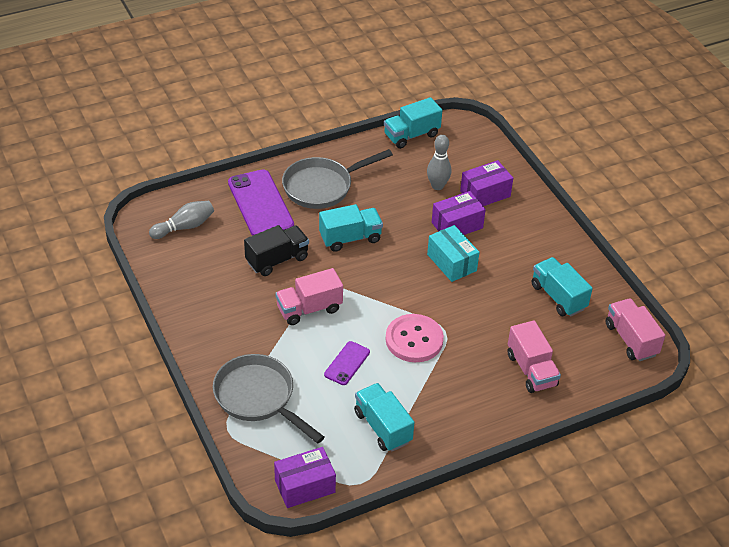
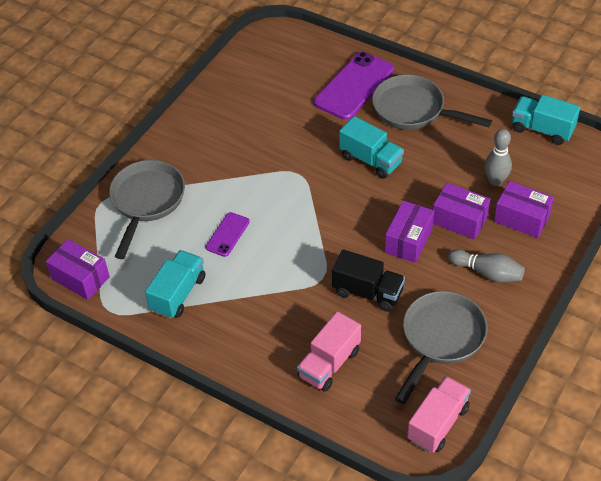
camera: 60 degrees right, 5 degrees up
grey bowling pin [149,201,214,239] -> grey bowling pin moved to [448,249,525,283]
black truck [244,225,309,276] -> black truck moved to [332,249,405,312]
pink truck [275,268,343,325] -> none
purple phone [324,341,370,385] -> purple phone turned 60 degrees counterclockwise [205,212,250,257]
pink button [385,314,444,362] -> none
turquoise box [427,225,479,282] -> purple box [385,201,434,263]
turquoise truck [531,257,593,317] -> grey pan [395,291,488,404]

